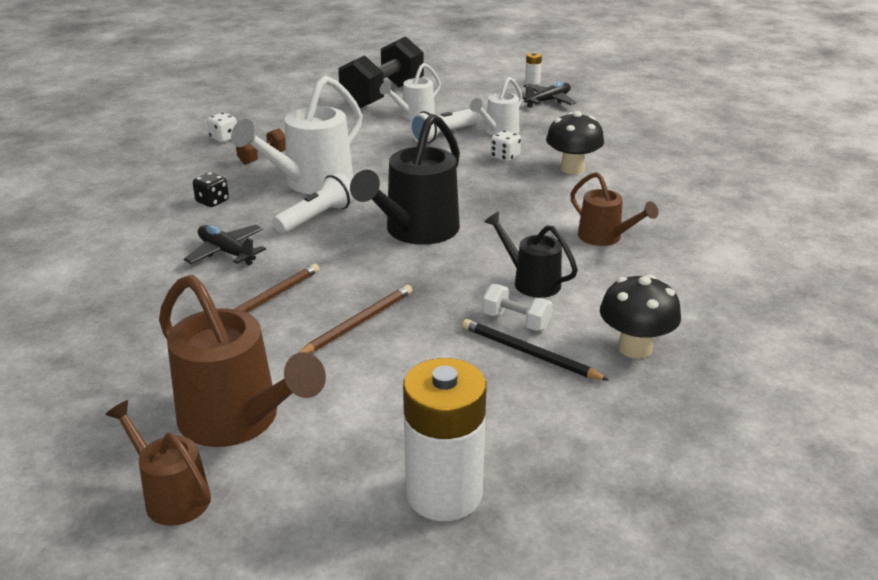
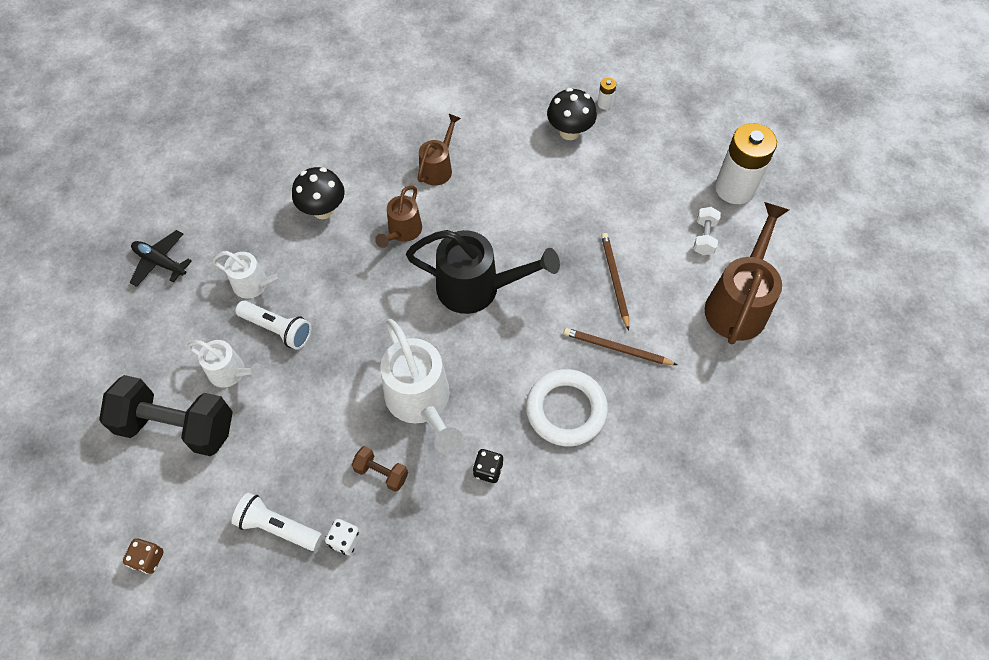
camera: 110 degrees left, 30 degrees up
brown watering can [105,400,211,526] -> brown watering can moved to [375,185,422,248]
black plane [184,225,266,265] -> white ring [526,369,608,446]
white watering can [231,76,363,194] -> white watering can turned 45 degrees clockwise [380,319,463,455]
white flashlight [273,173,355,234] -> white flashlight moved to [232,492,322,551]
brown pencil [299,285,412,353] -> brown pencil turned 60 degrees clockwise [601,233,629,330]
black pencil [462,319,609,381] -> none
white dumbbell [482,284,553,331] -> white dumbbell moved to [693,207,721,255]
black watering can [484,211,578,298] -> none
white dice [490,130,521,162] -> none
white battery [525,52,542,85] -> white battery moved to [597,78,616,110]
none -> brown dice [123,539,164,574]

